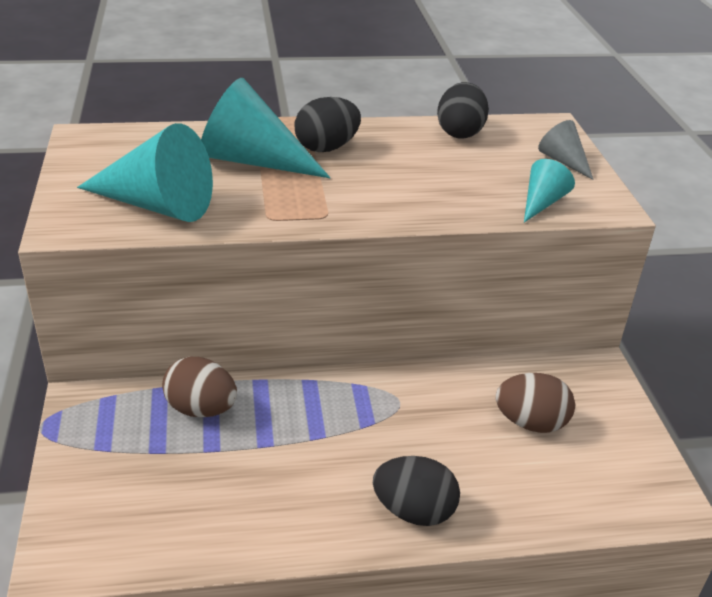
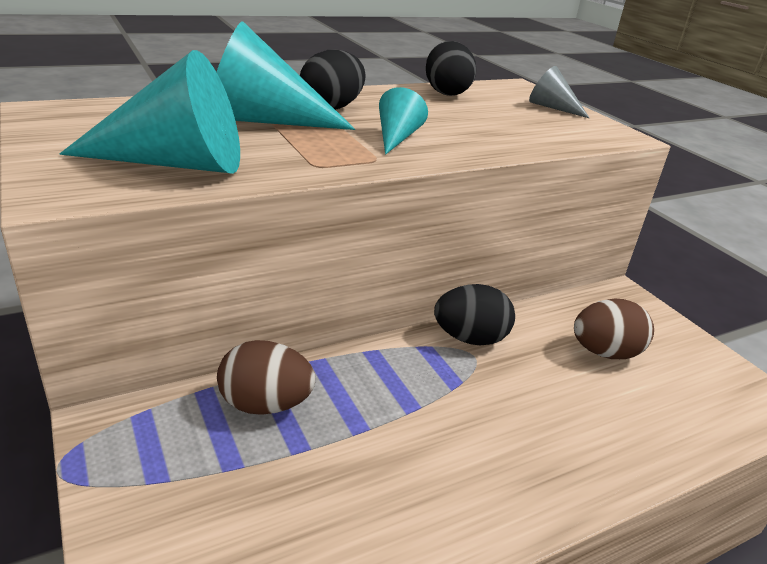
camera: 20 degrees left, 5 degrees down
black egg [373,456,460,526] -> black egg moved to [434,284,515,346]
turquoise cone [524,159,575,222] -> turquoise cone moved to [379,87,428,155]

